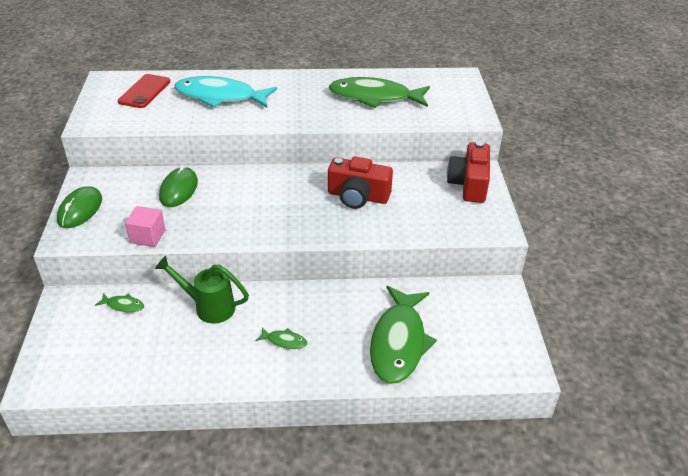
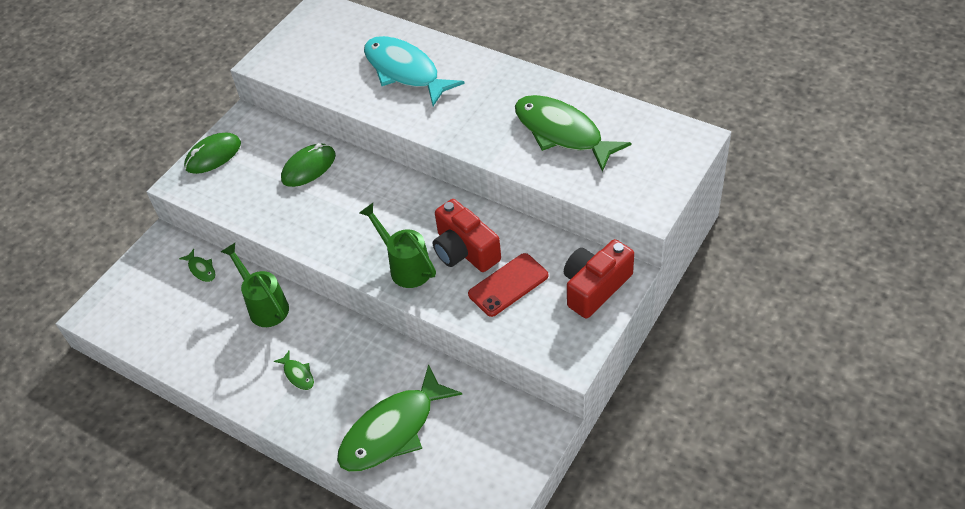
camera: 40 degrees right, 10 degrees up
red phone [118,74,170,108] -> red phone moved to [468,253,548,317]
pink cube [125,206,166,247] -> none
none -> green watering can [359,203,436,288]

